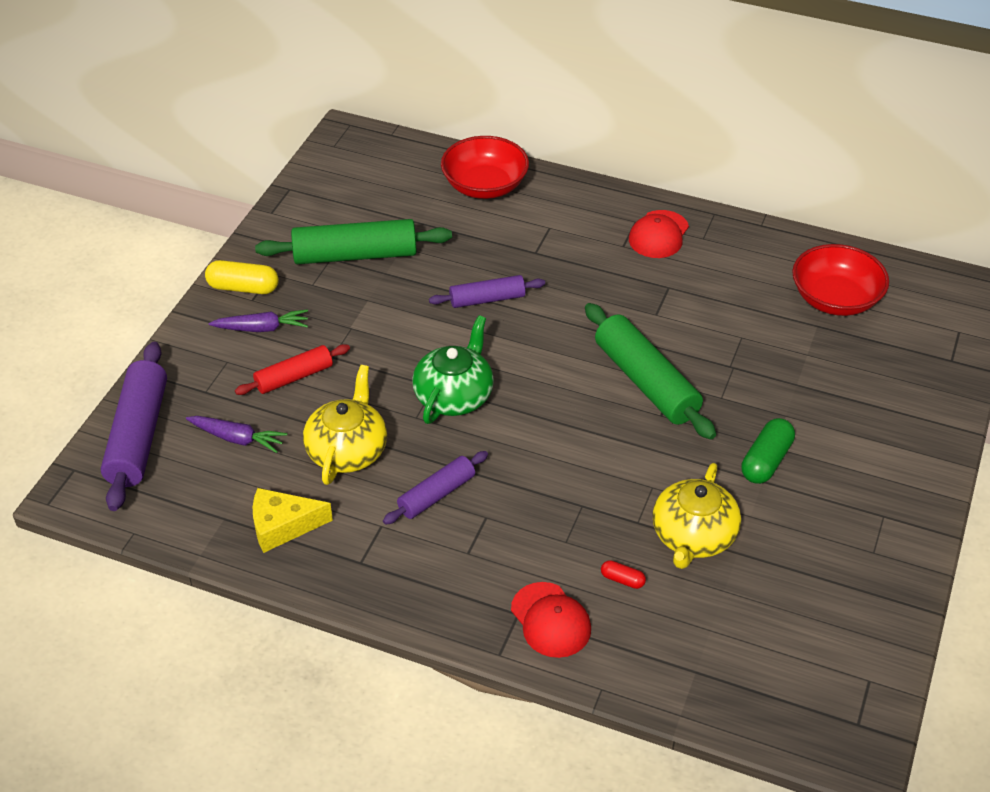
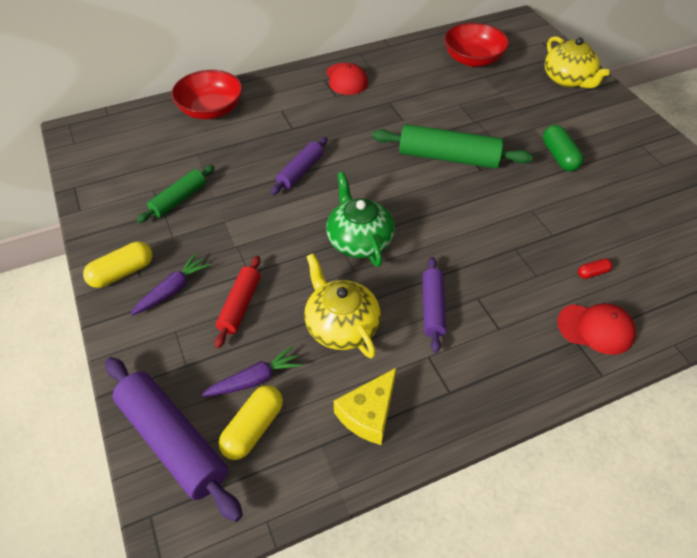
camera: 45 degrees left, 5 degrees up
green rolling pin [255,219,452,264] -> green rolling pin [137,165,215,223], size x0.59
yellow teapot [652,463,741,569] -> yellow teapot moved to [544,36,610,89]
none -> yellow capsule [219,385,283,460]

